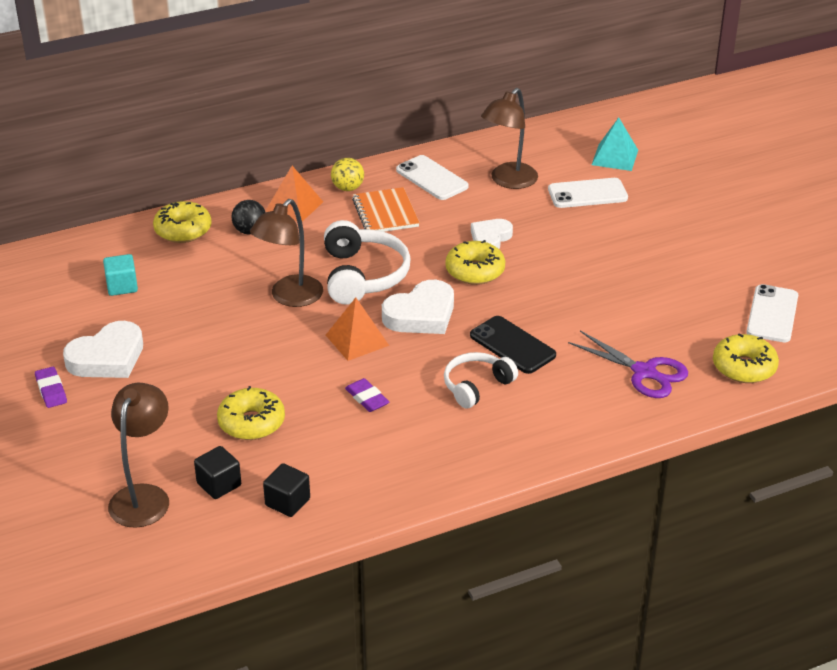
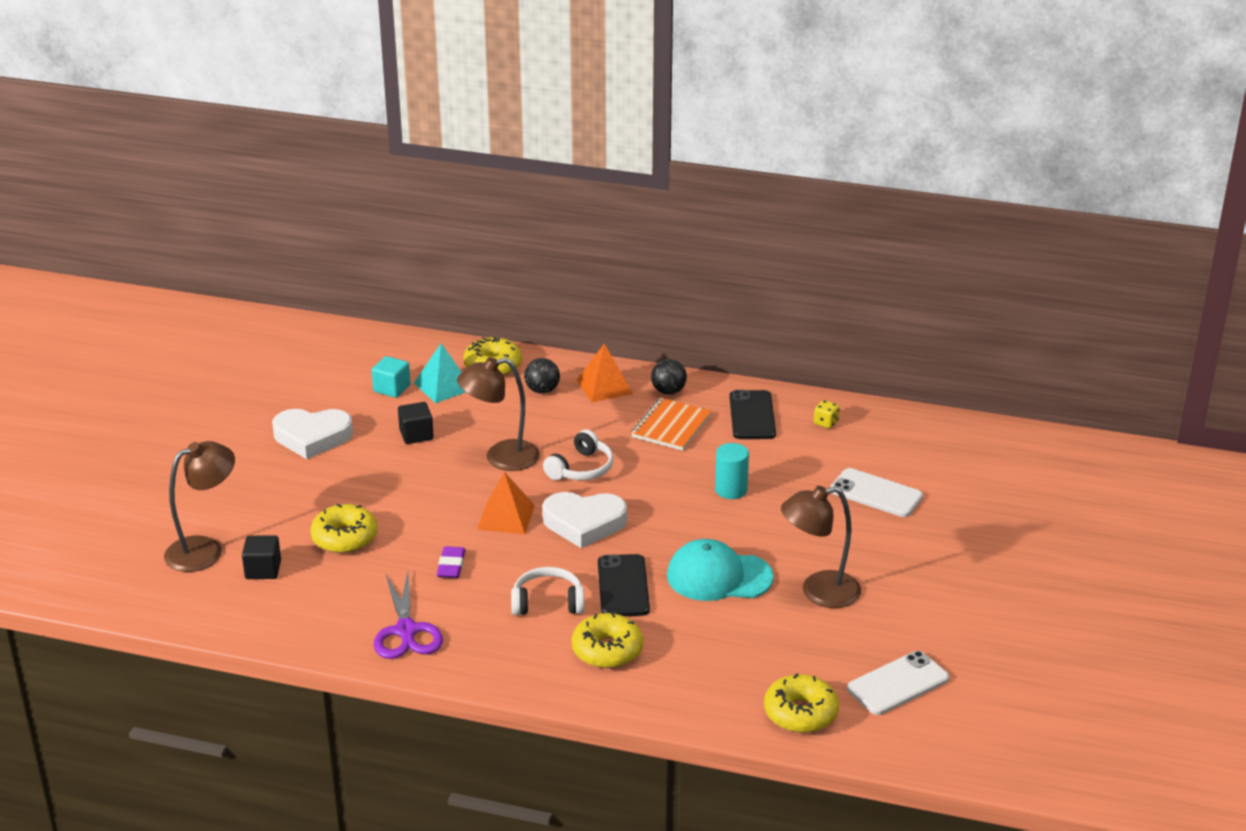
camera: 40 degrees right, 5 degrees down
purple eraser [35,367,67,408] -> none
black cube [263,463,310,517] -> black cube moved to [398,402,434,444]
white headphones [324,220,411,305] -> white headphones [543,429,613,480], size x0.64
yellow ball [331,158,364,191] -> black ball [651,359,687,395]
white phone [396,155,469,200] -> black phone [729,390,776,439]
yellow donut [445,240,505,285] -> yellow donut moved to [572,612,643,668]
white heart [471,219,513,249] -> turquoise cylinder [715,443,749,499]
brown lamp [481,88,538,189] -> brown lamp moved to [781,486,861,608]
purple scissors [568,331,688,398] -> purple scissors moved to [374,572,443,659]
turquoise pyramid [592,118,638,171] -> turquoise pyramid moved to [414,343,466,403]
none -> turquoise cap [667,539,774,601]
none -> yellow dice [814,400,840,428]

